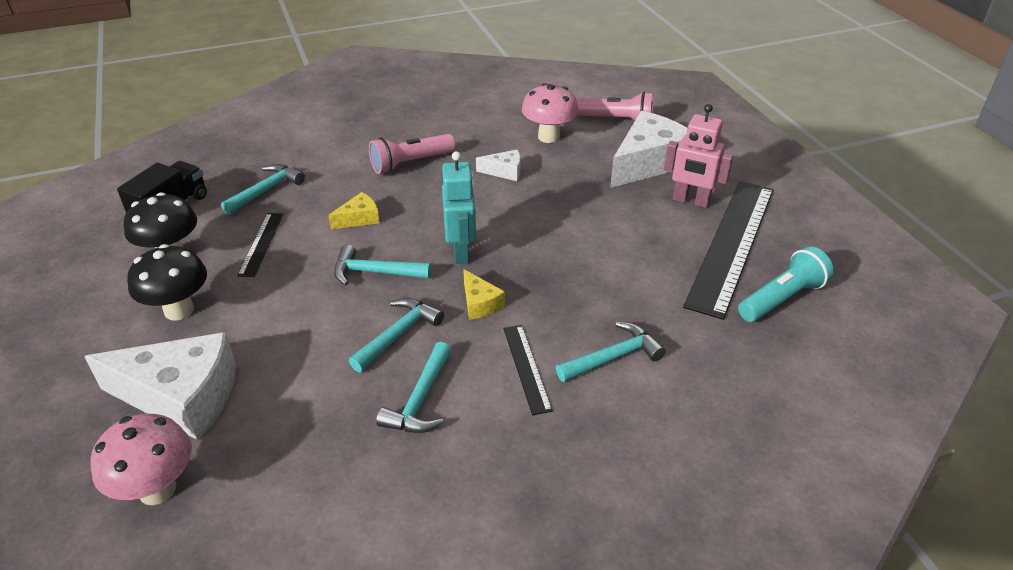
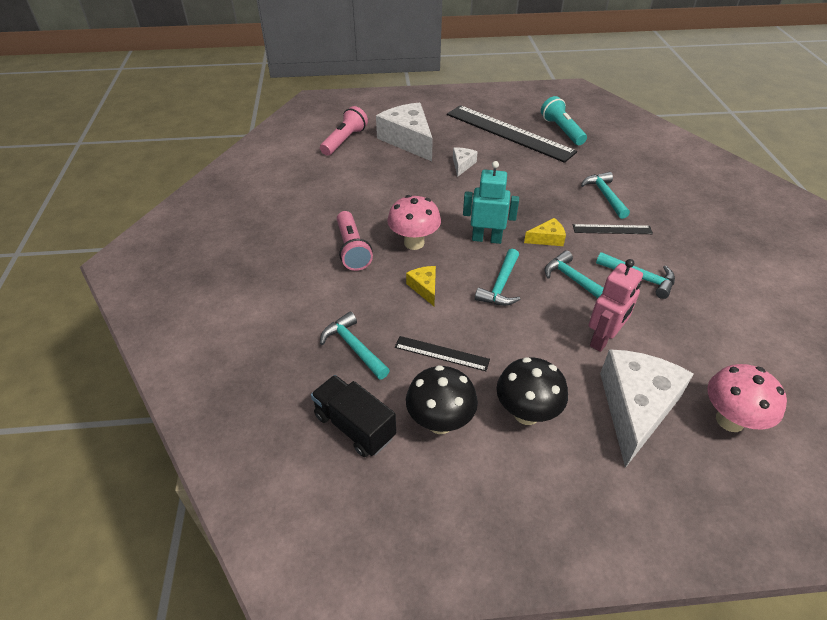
camera: 75 degrees left, 5 degrees up
white cheese [476,150,521,181] -> white cheese moved to [453,148,477,177]
pink mushroom [522,83,578,143] -> pink mushroom moved to [387,195,441,250]
pink robot [664,104,733,208] -> pink robot moved to [589,259,643,352]

